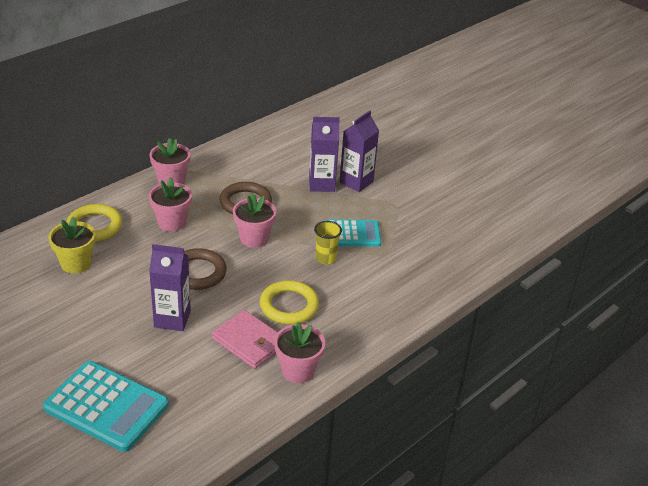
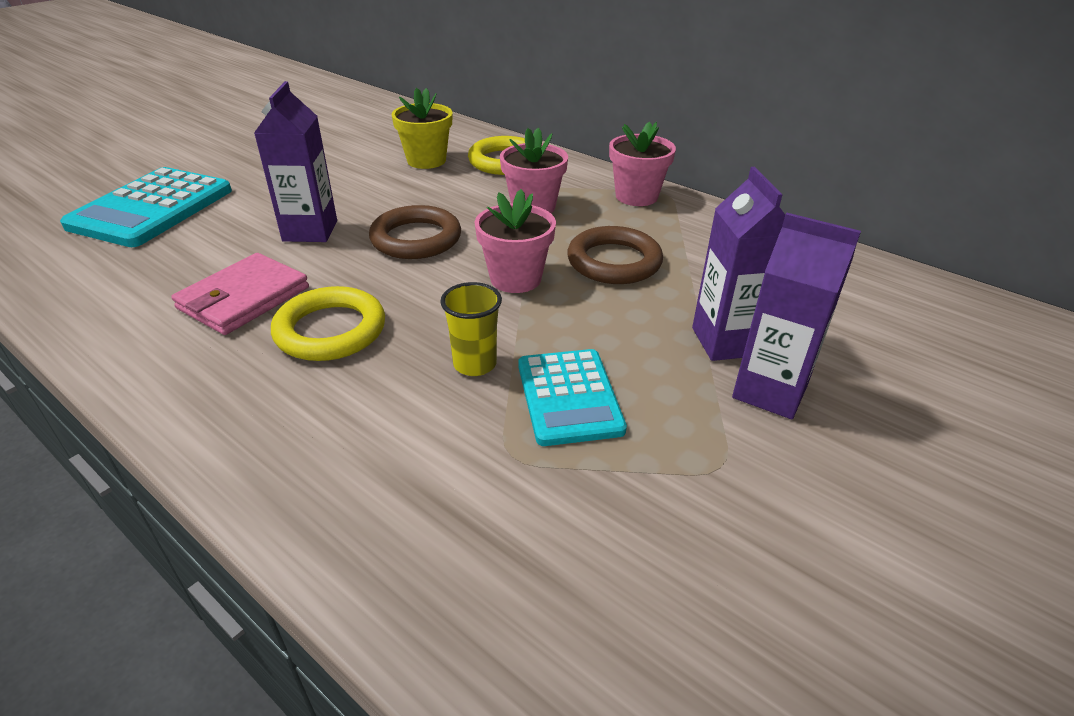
camera: 85 degrees right, 0 degrees up
pink flower pot [274,322,325,383] -> none

